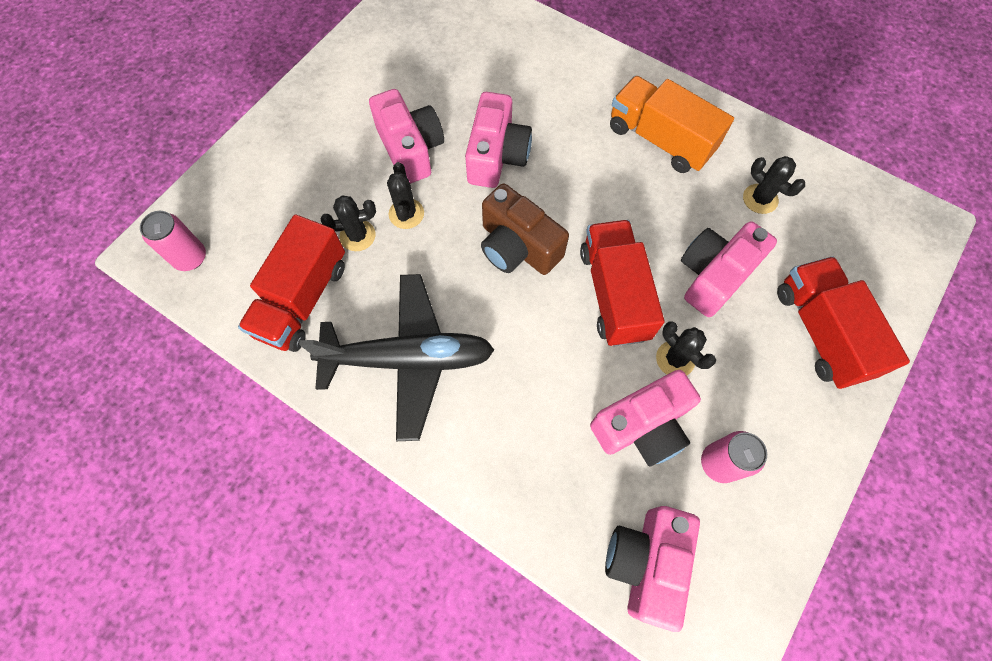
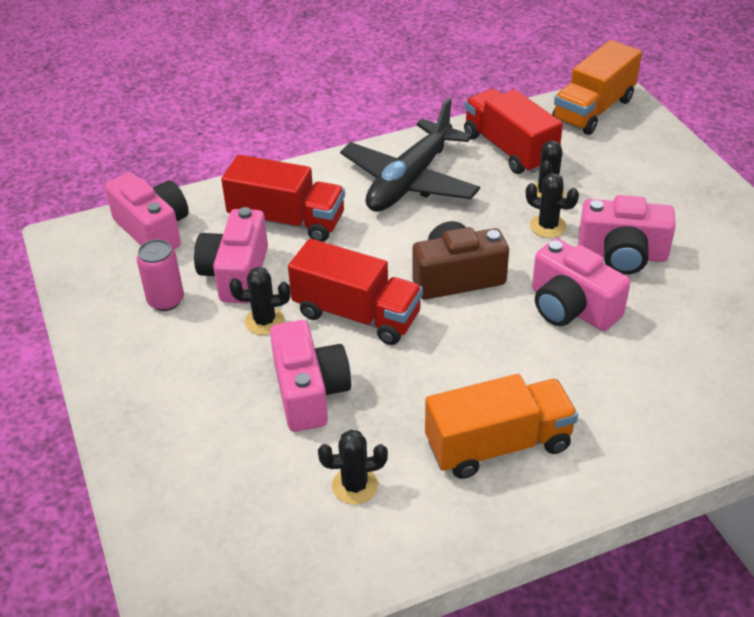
camera: 125 degrees right, 25 degrees down
pink can [140,211,206,271] -> orange truck [552,40,642,135]
red truck [777,256,910,389] -> red truck moved to [221,155,345,242]

